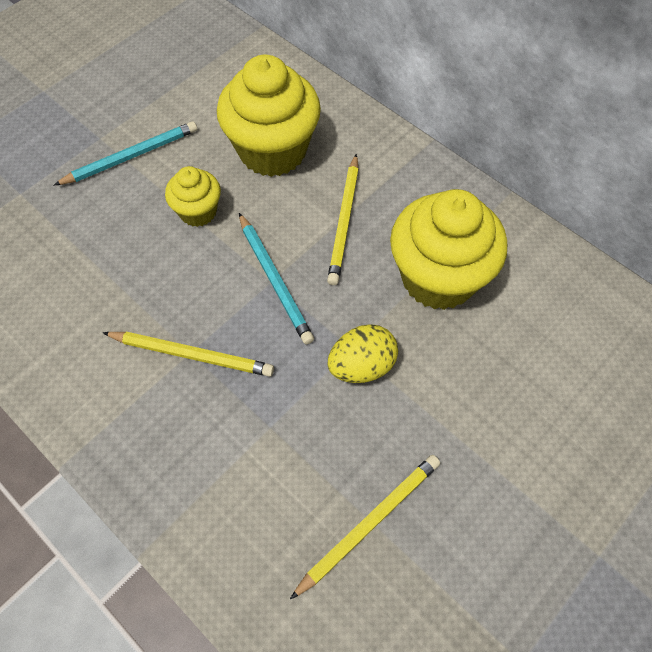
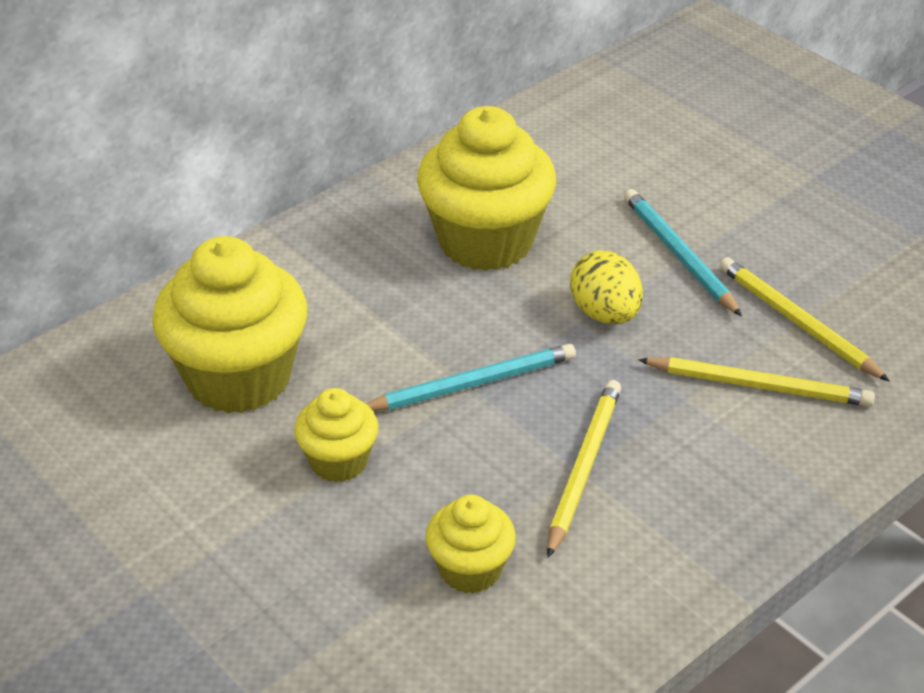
camera: 85 degrees left, 20 degrees down
turquoise pencil [54,121,197,185] -> turquoise pencil moved to [624,189,742,316]
yellow pencil [327,154,359,285] -> yellow pencil moved to [638,357,875,407]
none -> yellow cupcake [426,495,516,593]

